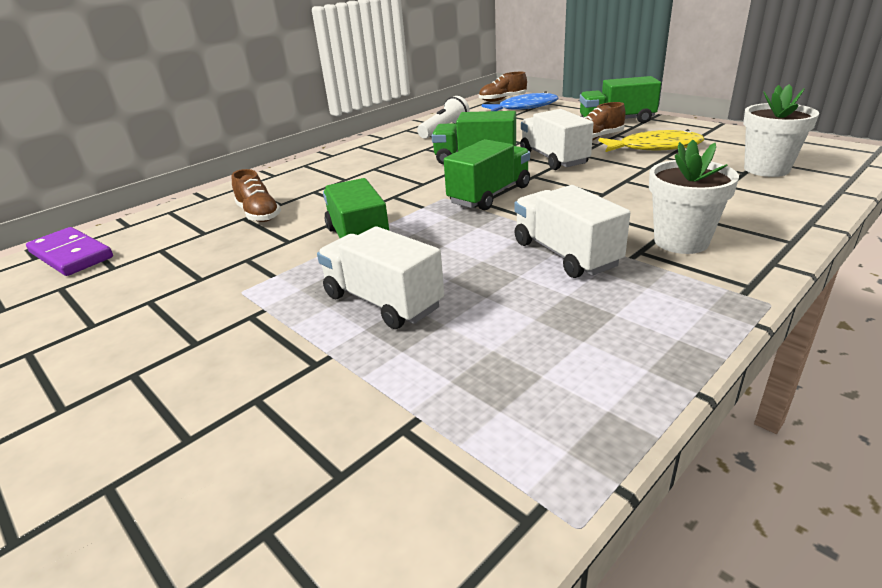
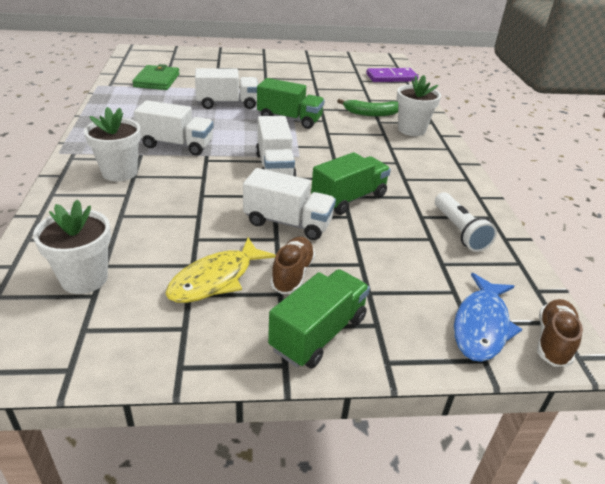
camera: 125 degrees right, 5 degrees up
brown shoe [232,169,281,222] -> green banana [337,99,398,116]
green truck [444,139,530,211] -> white truck [256,116,297,176]
none -> green wallet [132,64,180,90]
none -> white flower pot [397,75,441,136]

